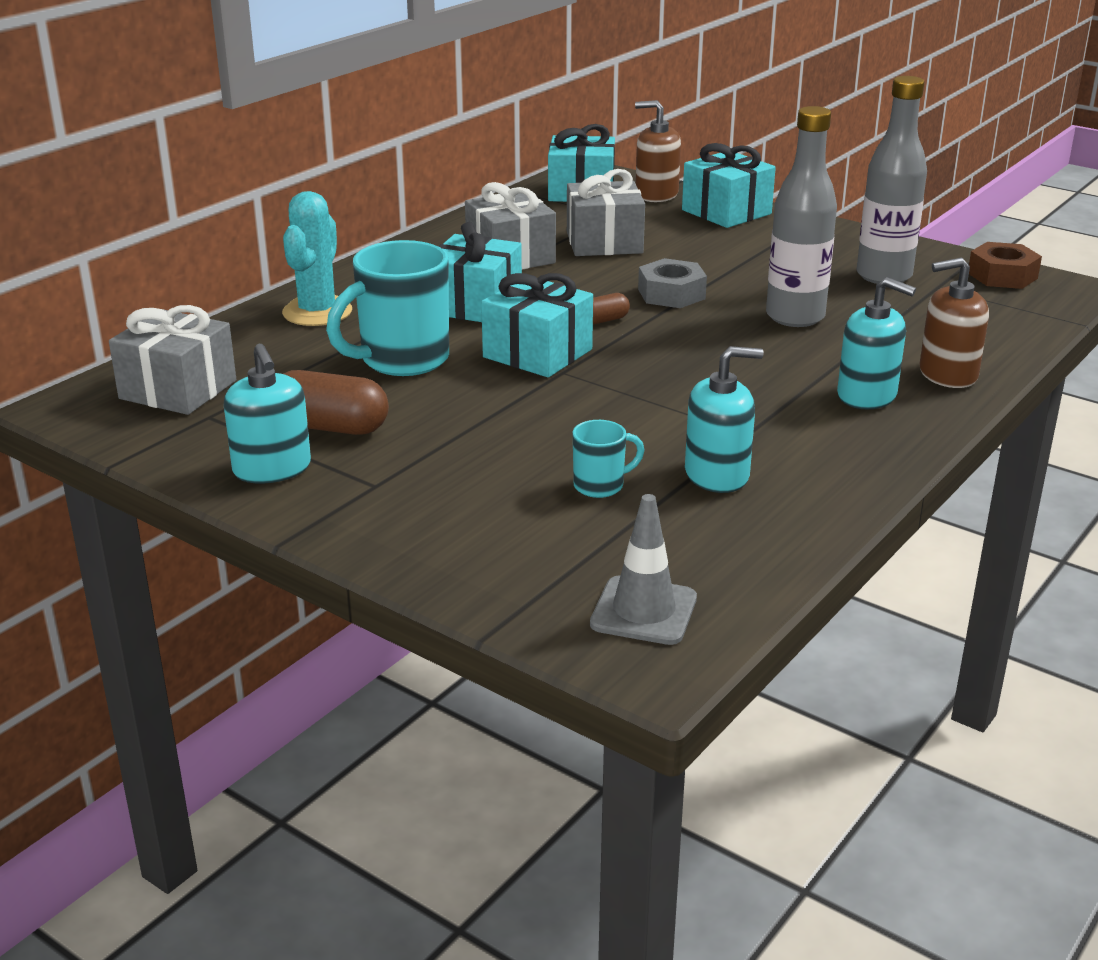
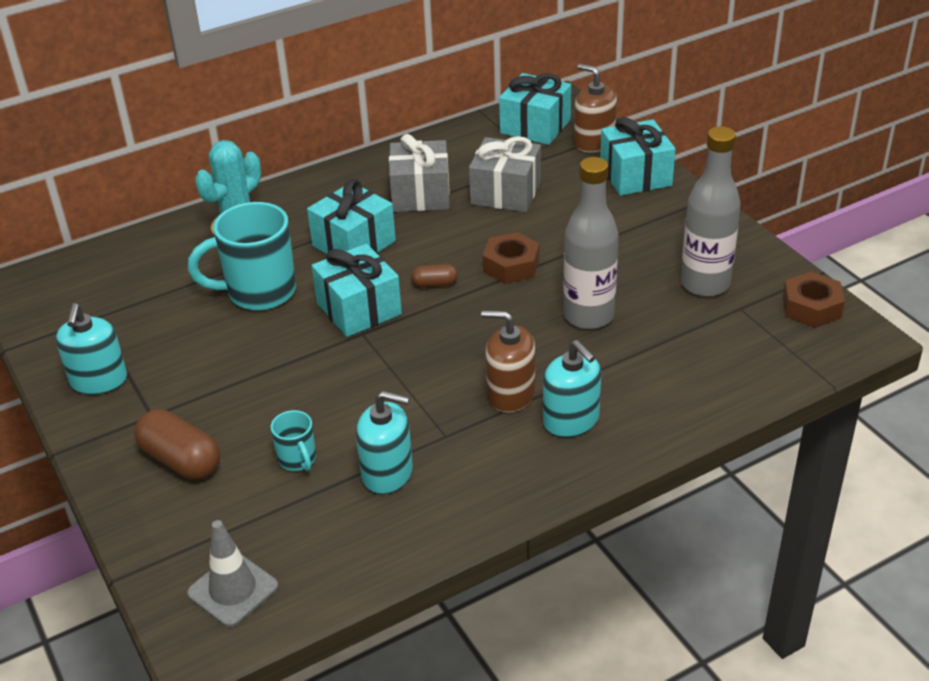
camera: 25 degrees right, 10 degrees up
grey gift [109,305,236,415] -> none
brown capsule [283,370,389,435] -> brown capsule moved to [134,409,220,480]
turquoise mug [573,420,645,498] -> turquoise mug turned 60 degrees clockwise [270,410,316,471]
grey nut [638,258,707,308] -> brown nut [483,232,539,284]
brown soap dispenser [919,258,989,388] -> brown soap dispenser moved to [481,310,535,412]

